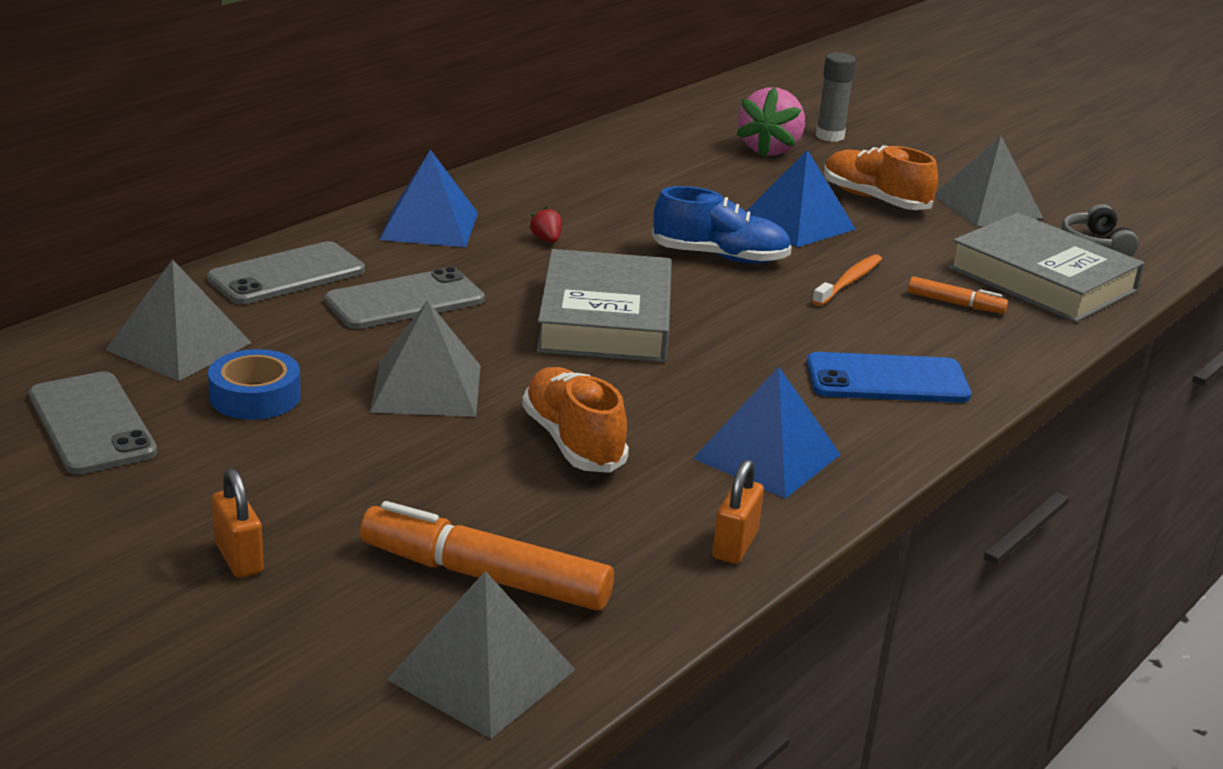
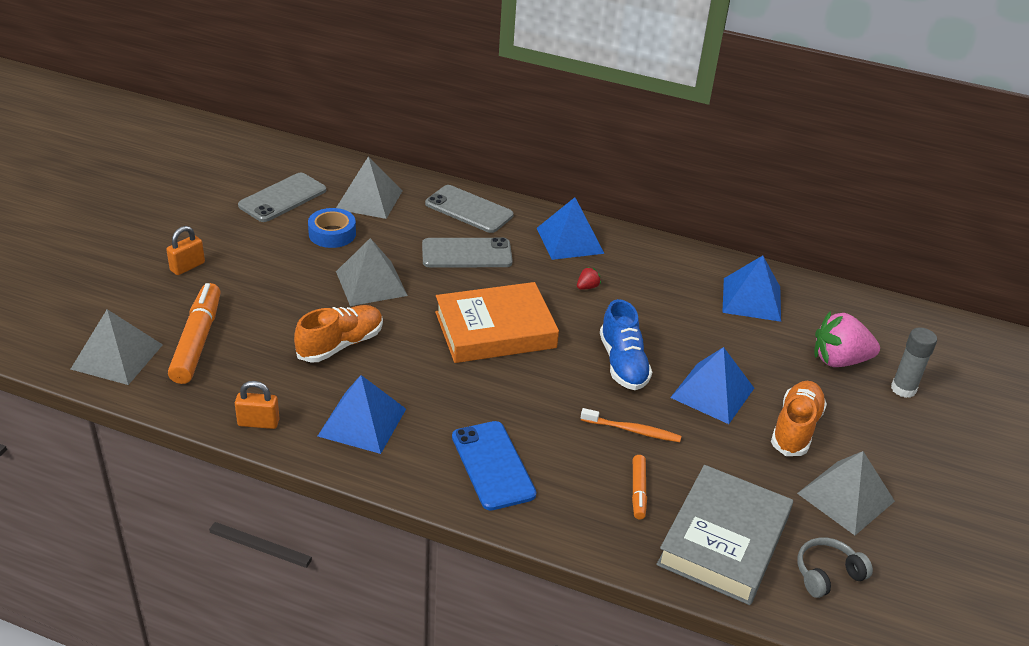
camera: 70 degrees right, 10 degrees up
grey phone [324,267,485,329] -> grey phone turned 45 degrees counterclockwise [422,237,513,267]
grey book [537,249,672,362] -> orange book [435,282,559,363]
none -> blue pyramid [722,255,781,322]

